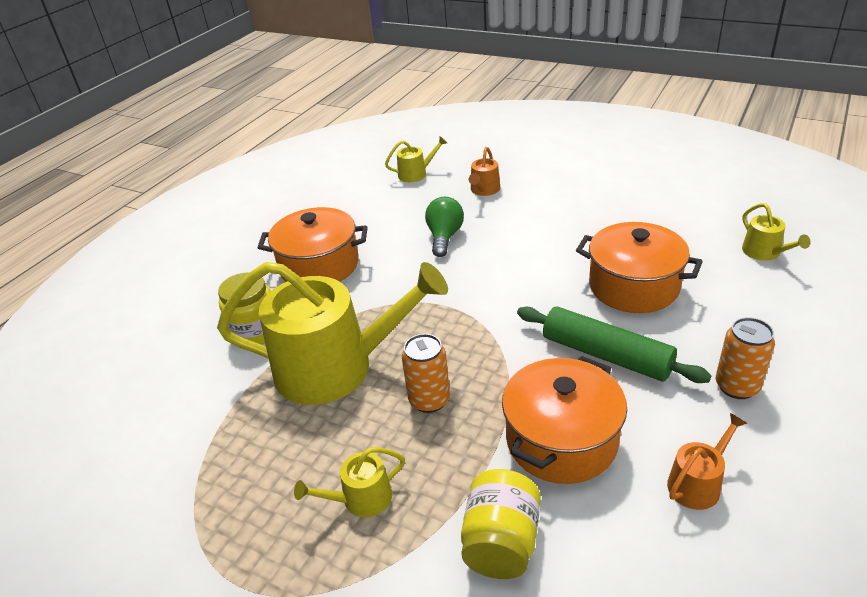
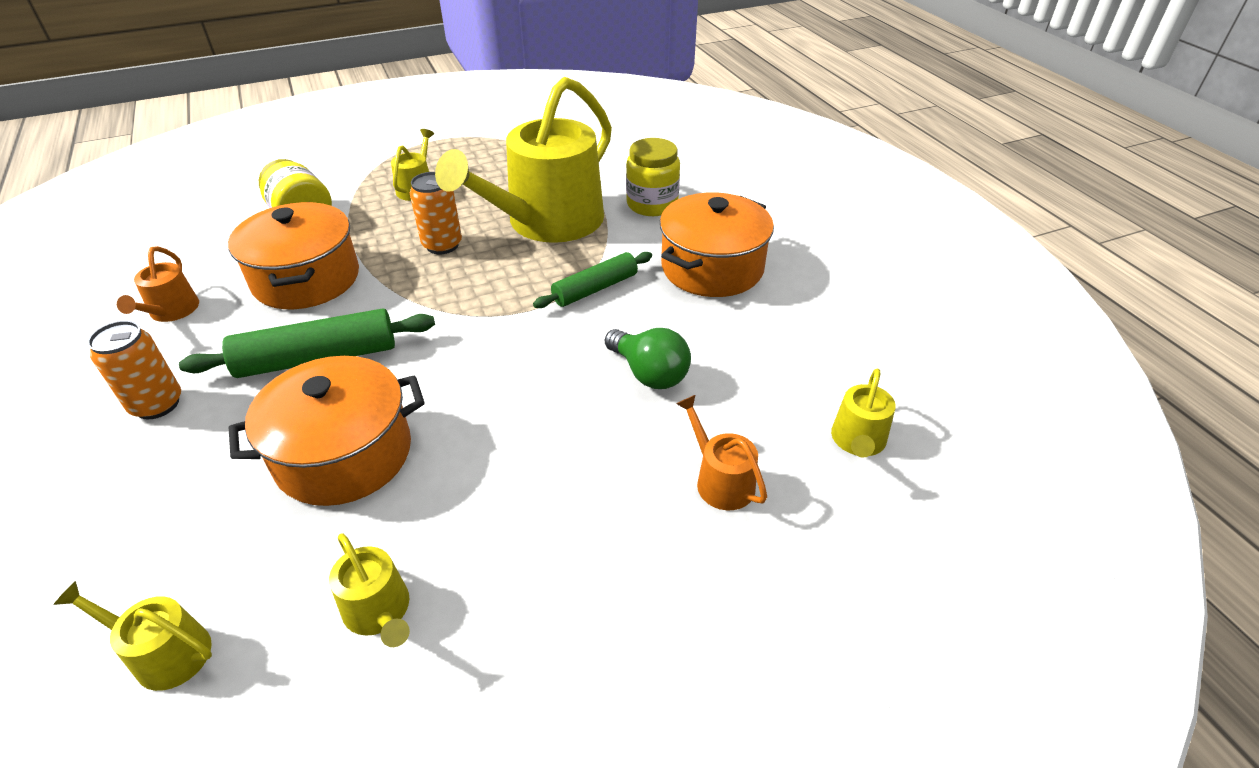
camera: 125 degrees right, 5 degrees up
none -> yellow watering can [329,533,410,647]
none -> green rolling pin [533,252,652,308]

